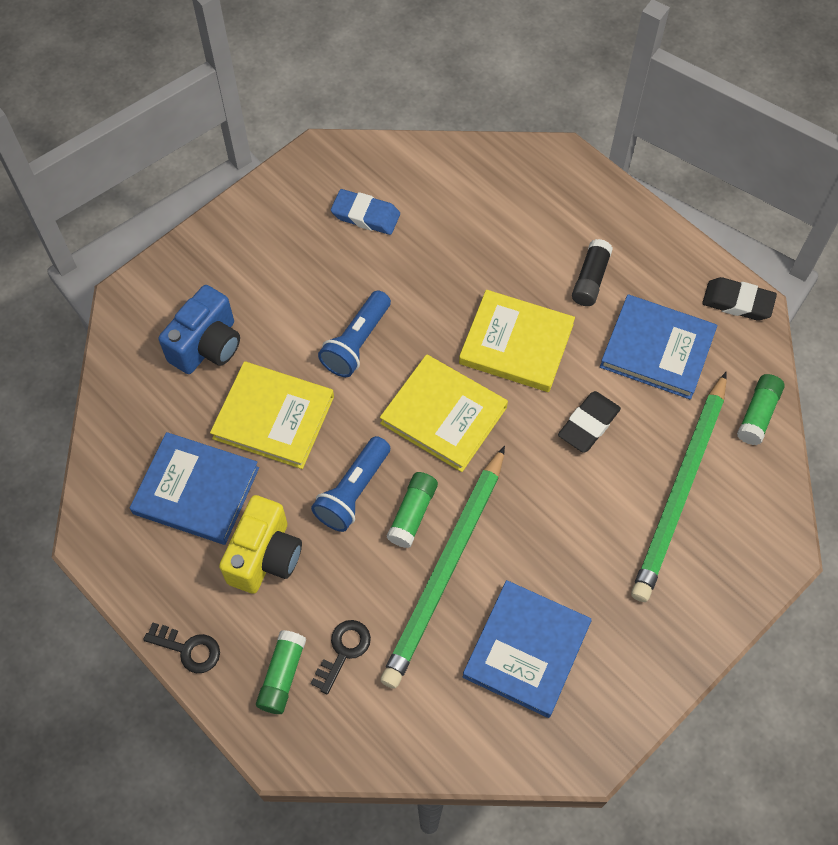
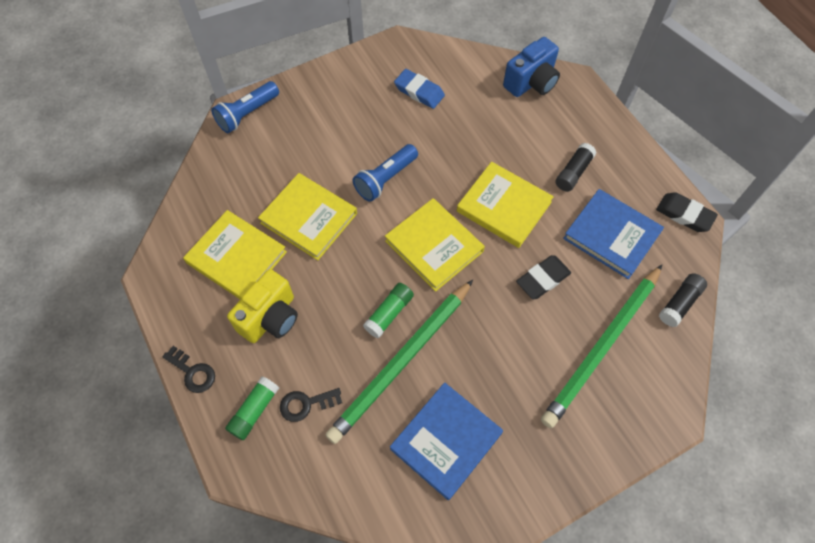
camera: 15 degrees right, 0 degrees up
blue book [130,432,259,545] -> yellow book [183,210,287,300]
blue camera [158,285,240,374] -> blue camera moved to [503,37,560,97]
blue flashlight [311,436,390,532] -> blue flashlight moved to [211,81,279,133]
black key [311,620,371,694] -> black key turned 150 degrees counterclockwise [280,388,342,422]
green glue stick [737,374,785,445] -> black glue stick [659,273,707,327]

